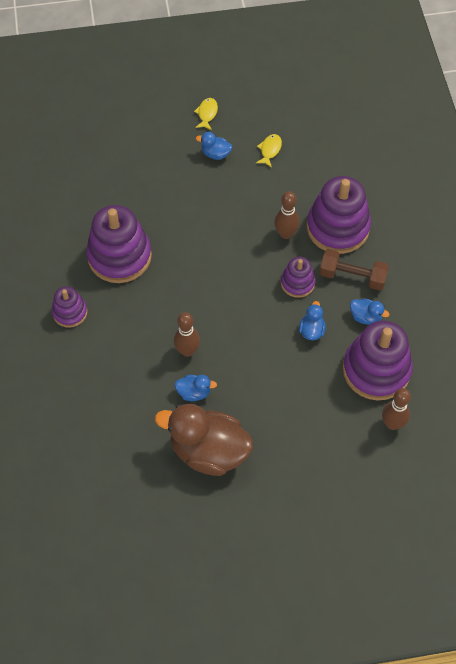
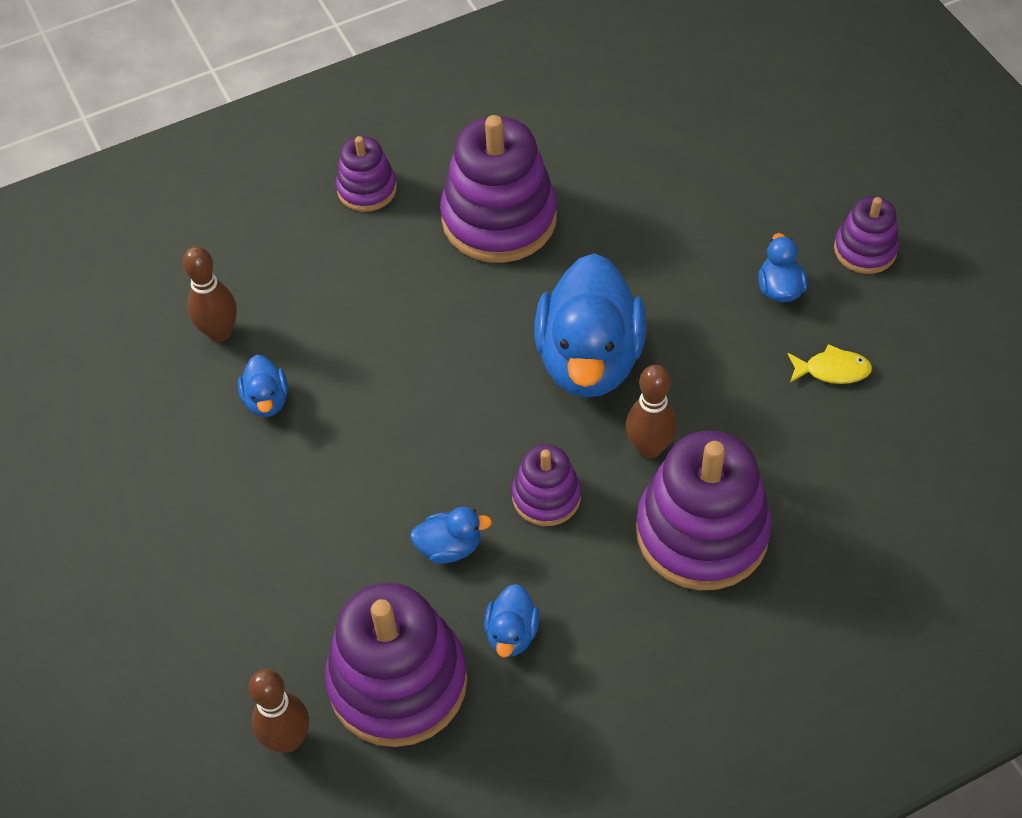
camera: 75 degrees right, 5 degrees down
brown duck [155,404,253,476] -> none
brown bowling pin [173,312,200,357] -> brown bowling pin moved to [183,246,237,342]
yellow fish [194,98,218,130] -> purple stacking toy [834,196,899,274]
brown dumbbell [319,249,389,290] -> none
none -> blue duck [534,253,647,398]

